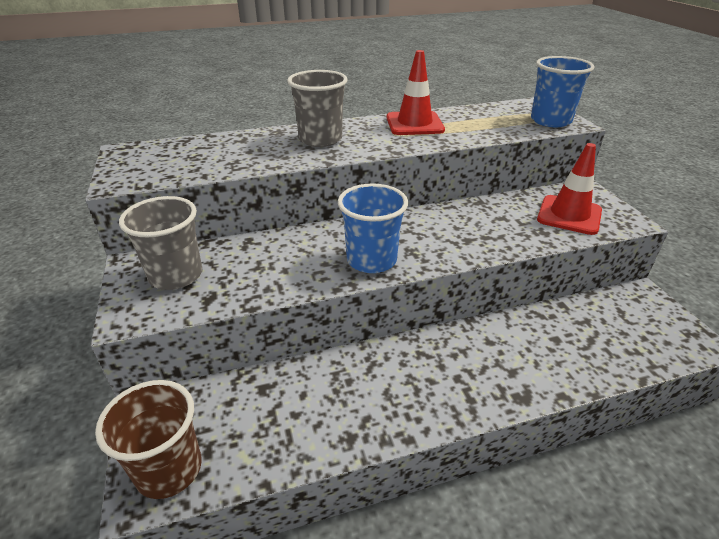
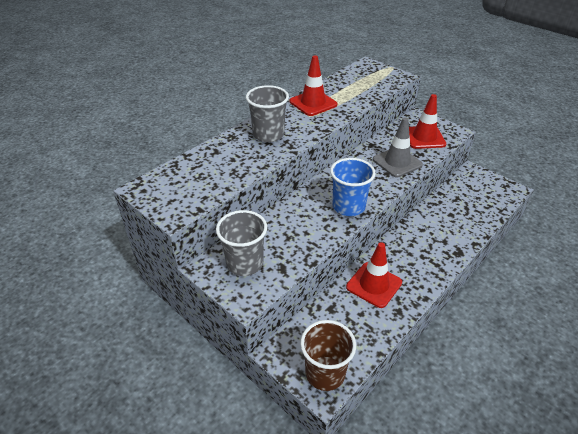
camera: 30 degrees left, 5 degrees up
blue cup [531,56,595,127] -> none
none -> red traffic cone [346,242,402,308]
none -> grey traffic cone [373,117,423,177]

